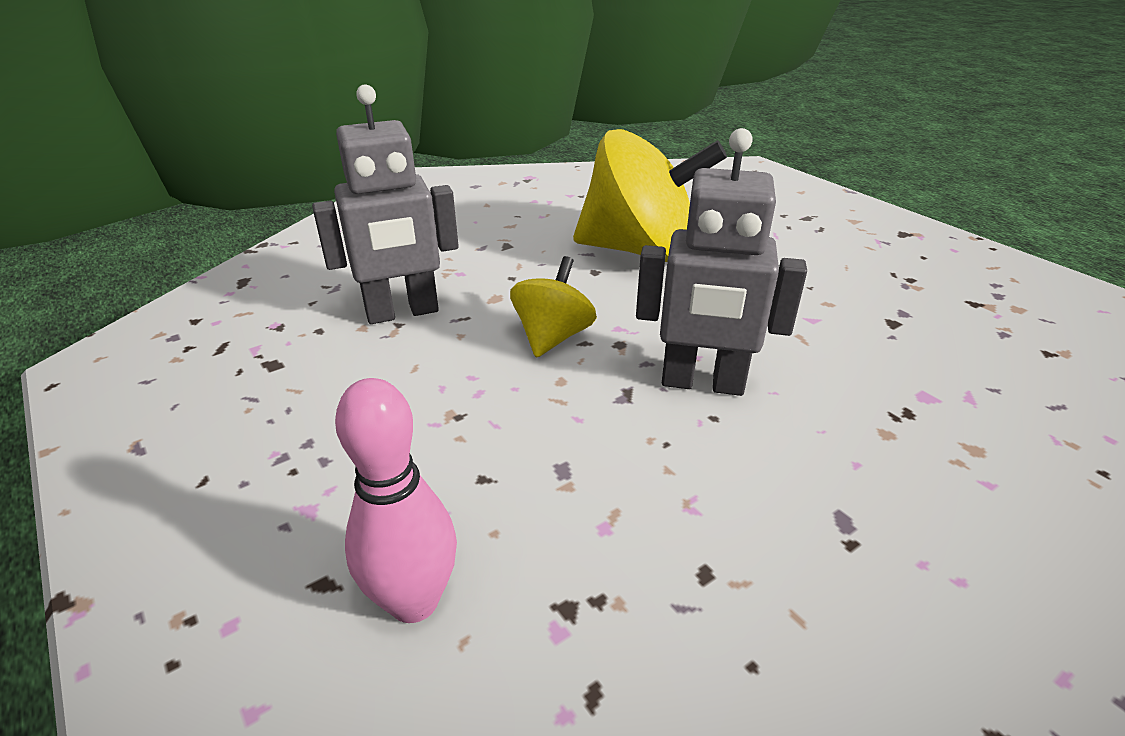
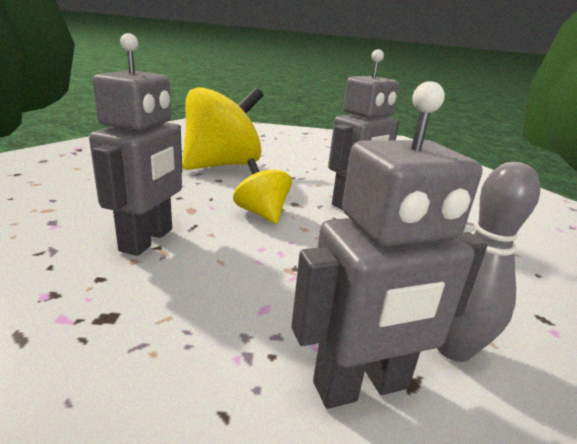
camera: 55 degrees left, 10 degrees down
pink bowling pin [335,378,457,623] -> grey bowling pin [437,162,540,362]
none -> grey robot [291,81,487,409]

